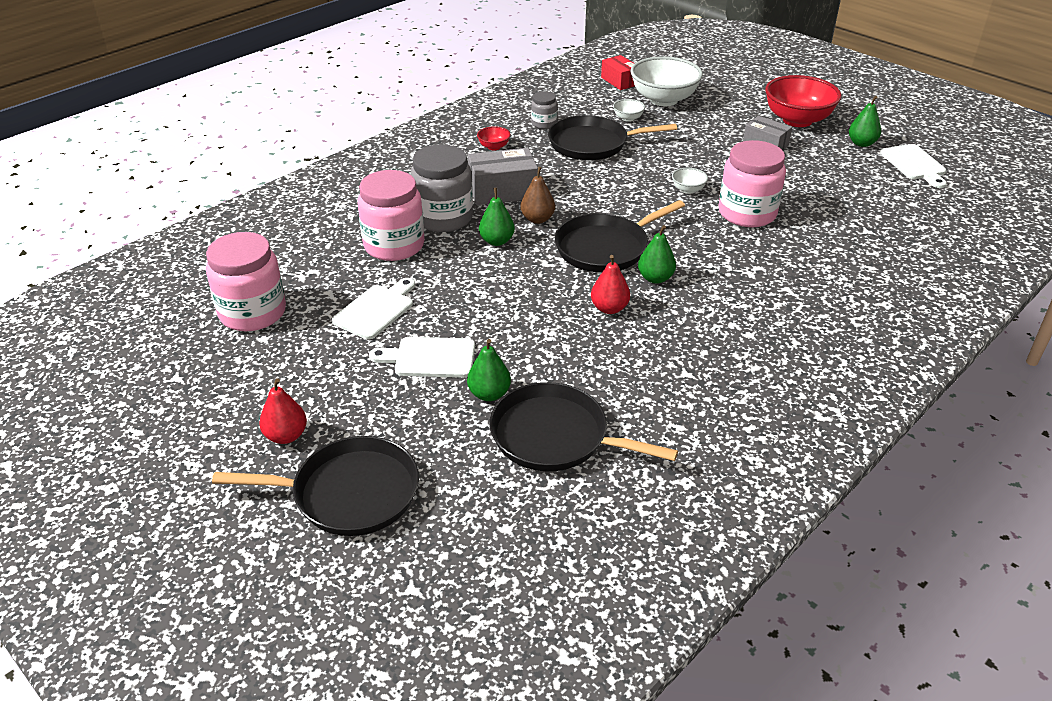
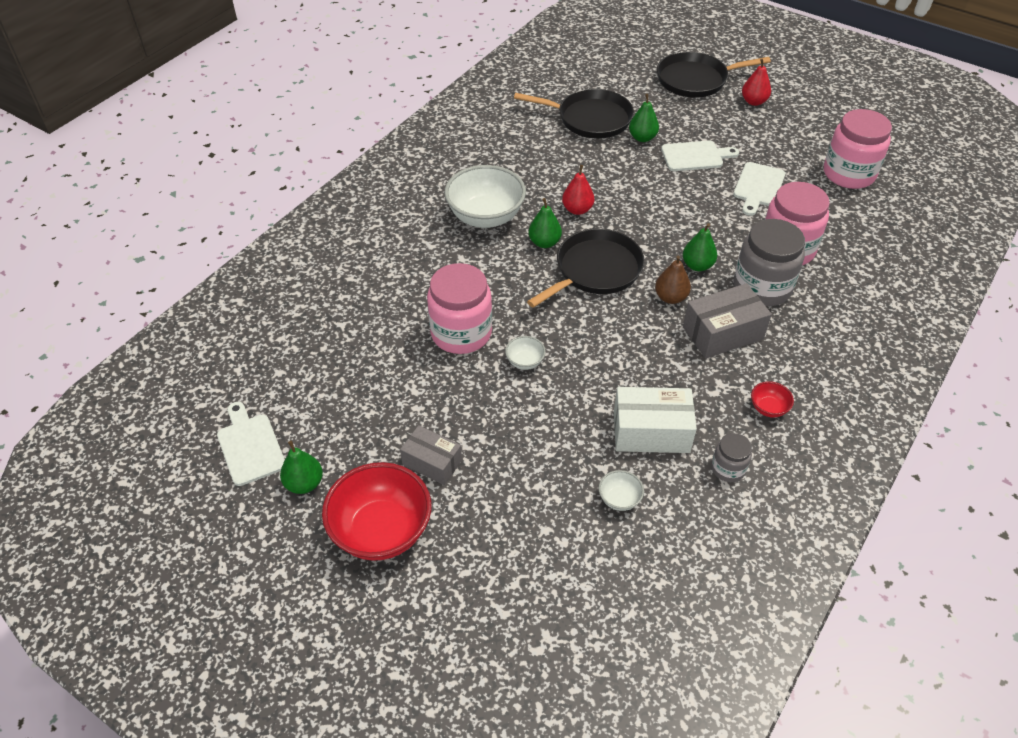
camera: 170 degrees right, 10 degrees up
black pan [548,115,677,160] -> white box [614,387,697,453]
red box [601,55,635,90] -> none
white bowl [630,56,703,106] -> white bowl moved to [445,165,526,228]

